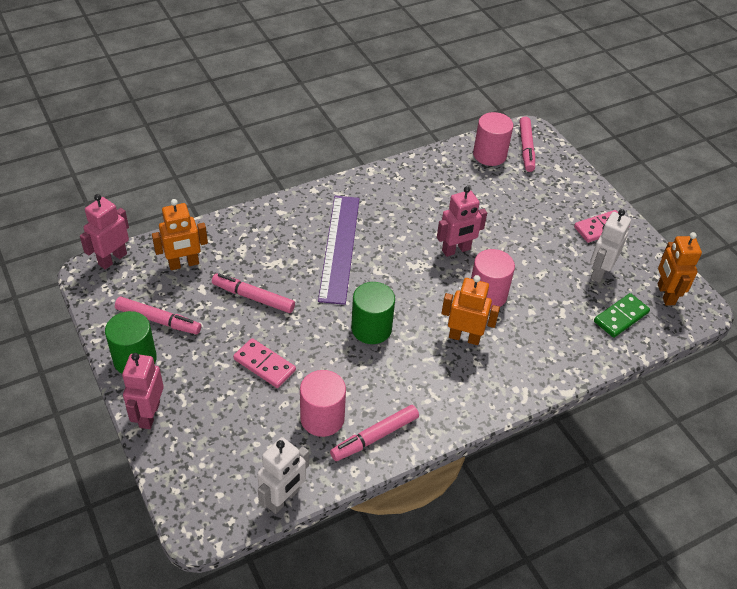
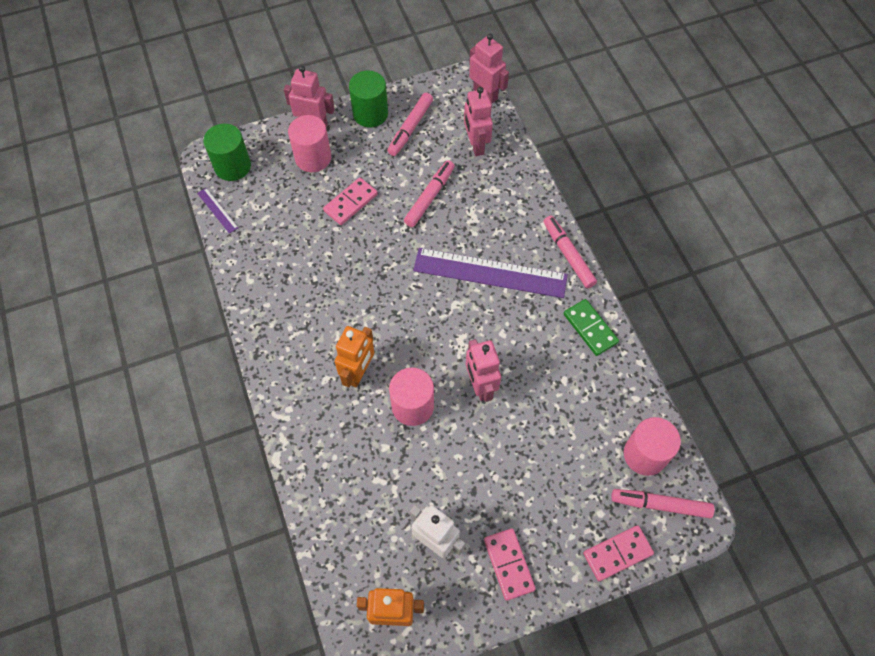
camera: 100 degrees right, 15 degrees up
orange robot [152,199,208,270] -> pink robot [464,87,493,156]
white robot [257,437,309,514] -> purple ruler [197,188,238,234]
pink cylinder [300,370,346,437] -> pink cylinder moved to [288,115,331,172]
pink marker [330,405,419,461] -> pink marker moved to [544,216,597,288]
green cylinder [351,282,395,344] -> green cylinder moved to [203,124,251,181]
green domino [594,293,650,338] -> green domino moved to [564,299,619,356]
none -> pink domino [583,525,654,581]

